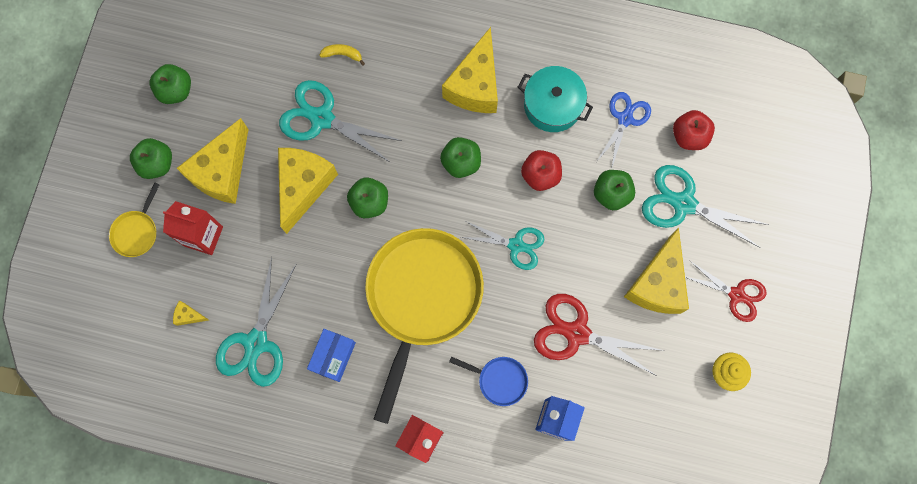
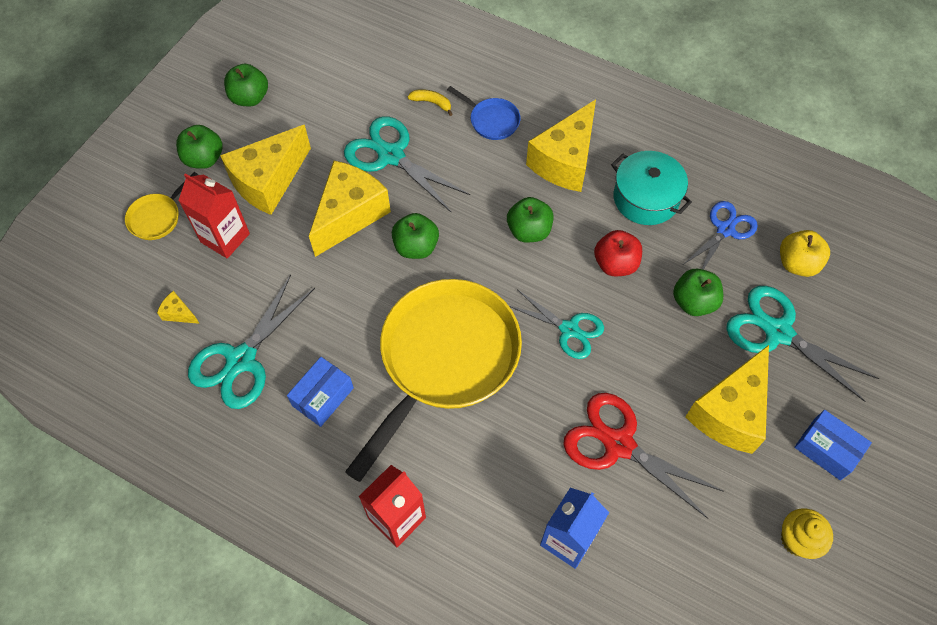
camera: 15 degrees right, 15 degrees down
blue pan [449,357,528,406] -> blue pan moved to [447,86,520,140]
red apple [673,110,715,150] -> yellow apple [780,230,830,277]
red scissors [685,261,766,322] -> blue box [794,410,872,481]

